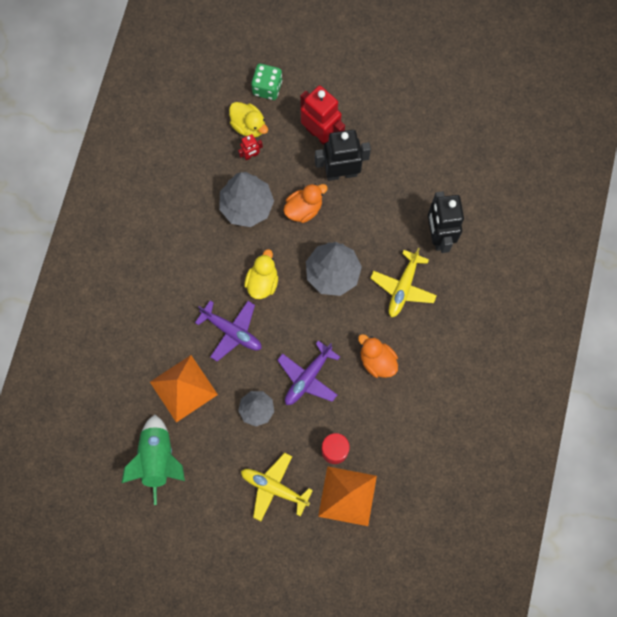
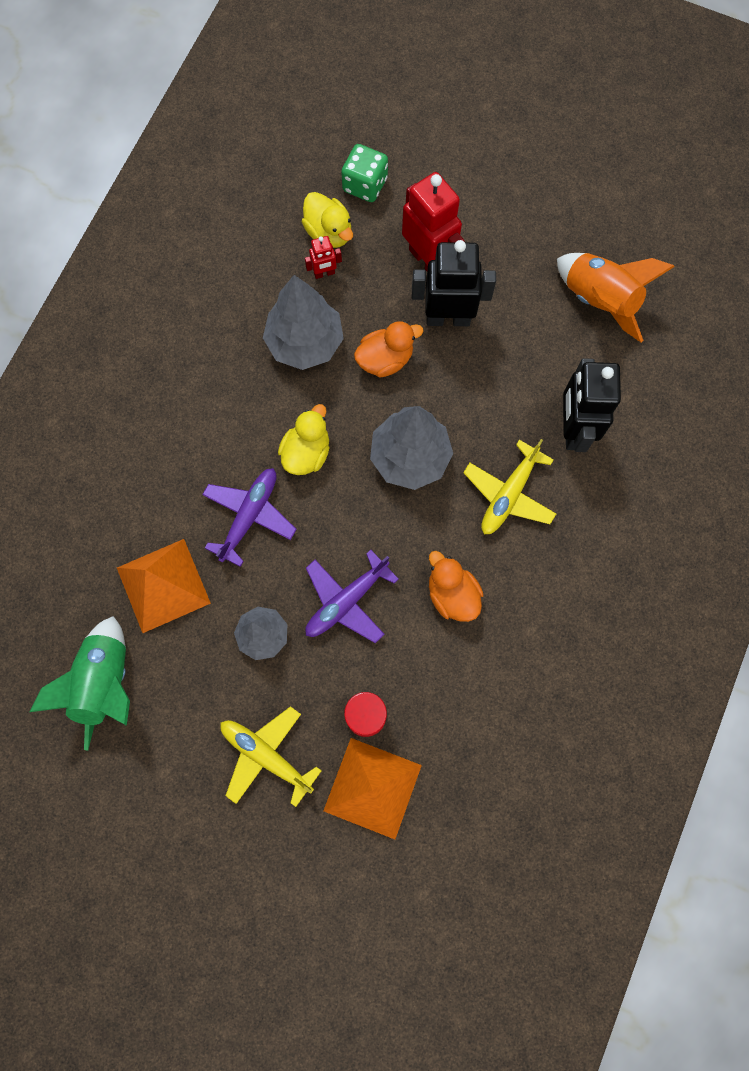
camera: 10 degrees right, 0 degrees up
purple plane [195,300,262,361] -> purple plane turned 105 degrees counterclockwise [202,468,297,567]
none -> orange rocket [557,253,675,342]

